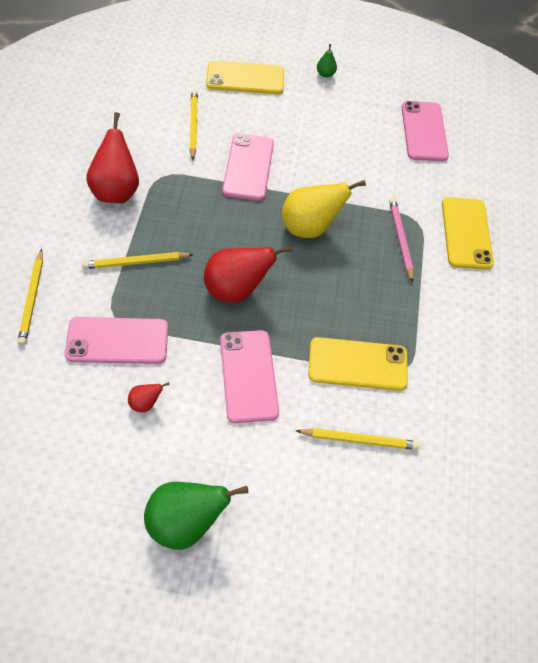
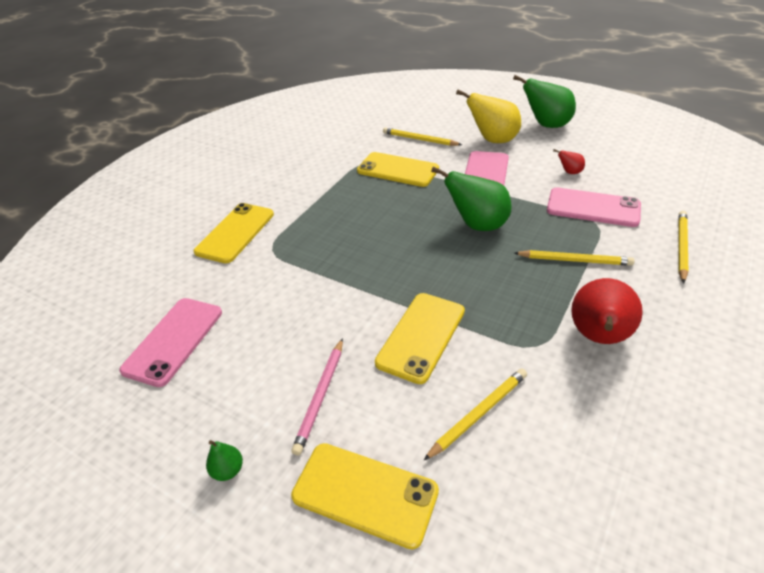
camera: 150 degrees left, 15 degrees down
yellow pencil [189,89,198,160] -> yellow pencil turned 150 degrees counterclockwise [423,369,527,461]
red pear [204,246,292,303] -> green pear [431,166,512,231]
pink phone [222,133,274,201] -> yellow phone [375,293,465,384]
yellow pear [282,180,366,238] -> yellow pear moved to [456,89,521,143]
pink pencil [389,198,413,283] -> pink pencil moved to [291,338,343,455]

